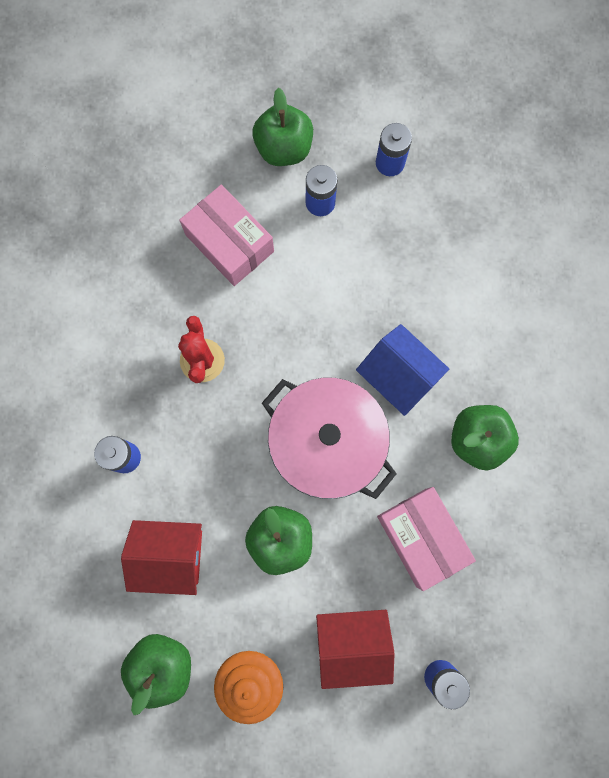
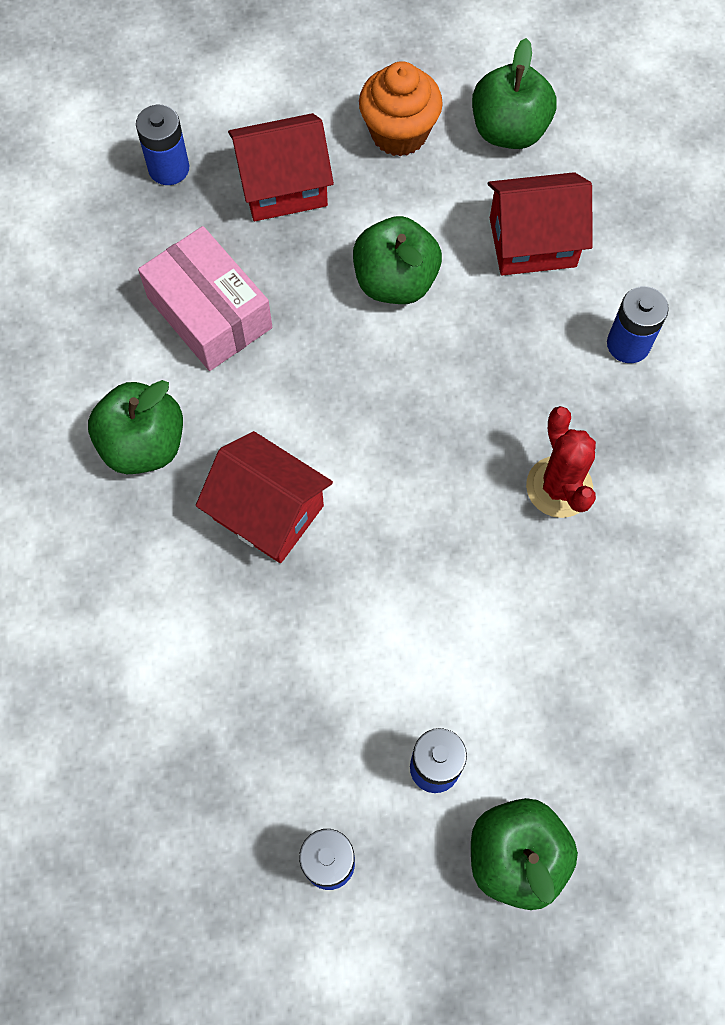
camera: 170 degrees right, 10 degrees down
pink box [179,185,274,286] -> none
pink pot [262,378,397,499] -> none
blue house [356,324,449,416] -> red house [196,431,333,563]

